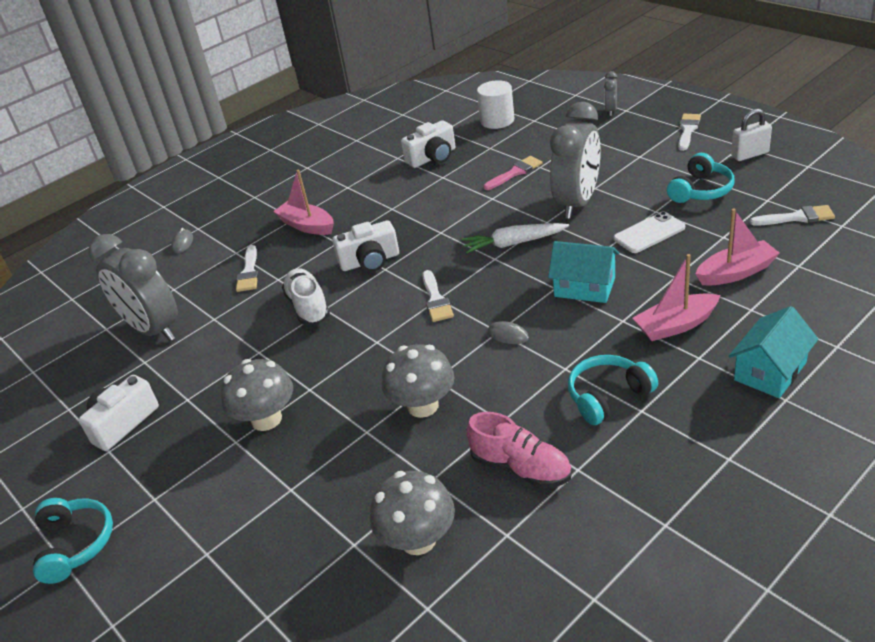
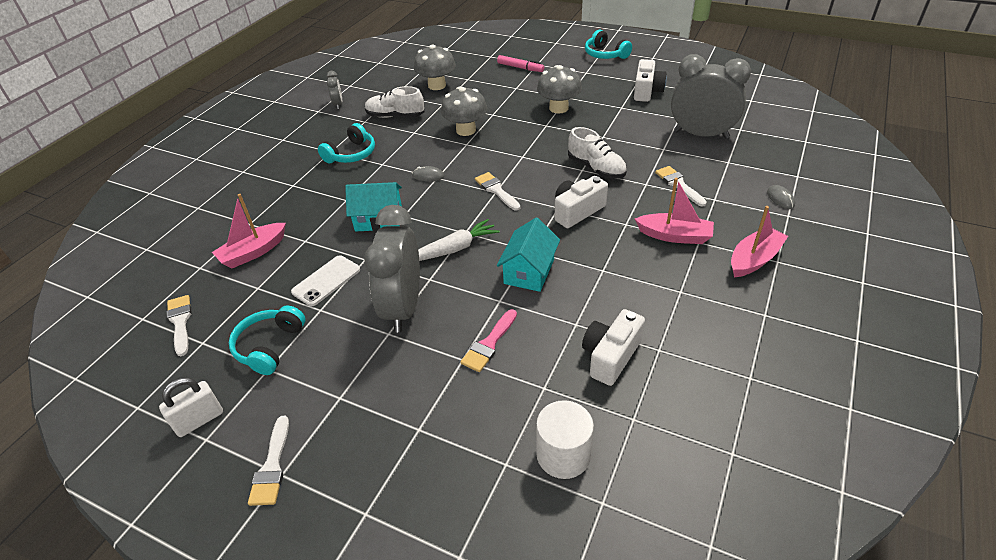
camera: 155 degrees right, 5 degrees up
pink shoe [466,412,572,488] -> white shoe [365,86,425,118]
grey clock [604,71,617,116] -> grey clock moved to [327,71,342,109]
pink boat [633,254,720,341] -> pink boat moved to [731,206,788,277]
turquoise house [729,306,818,398] -> turquoise house moved to [497,217,560,292]
white brush [750,205,835,226] -> white brush turned 90 degrees clockwise [167,295,192,356]
none -> pink marker [497,55,544,72]

